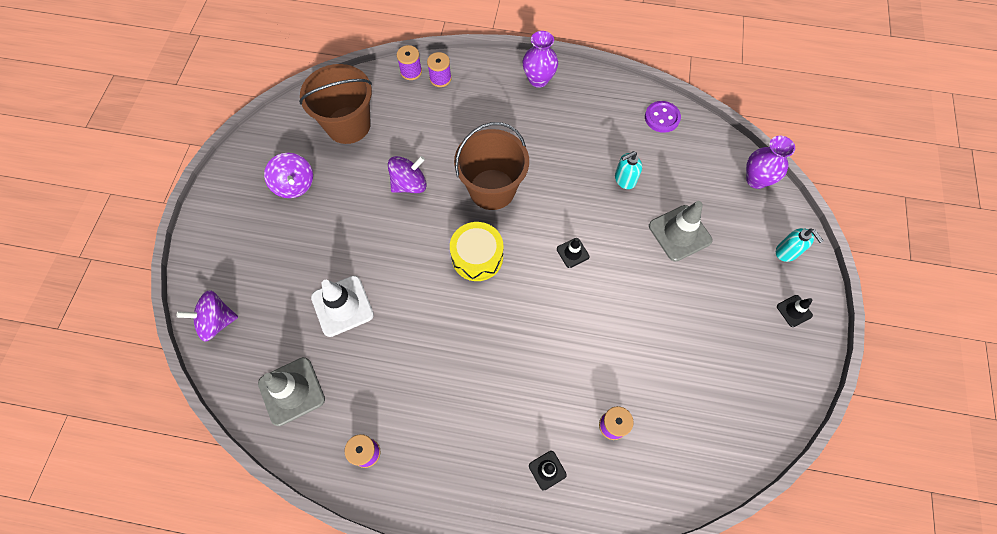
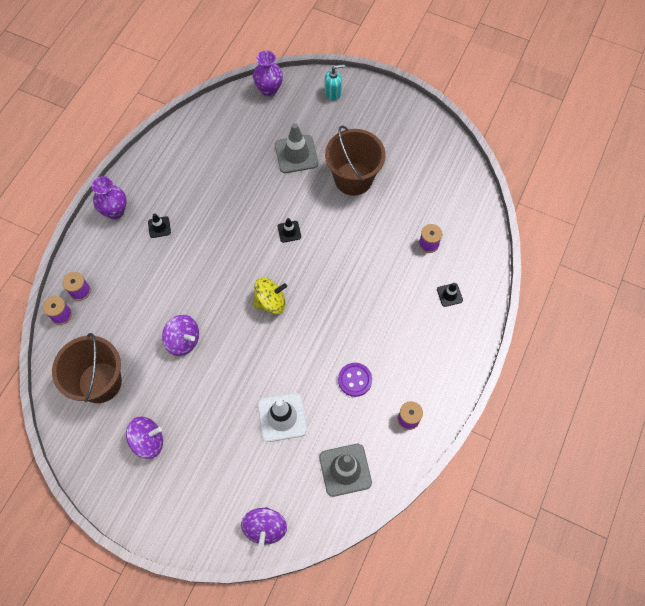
camera: 75 degrees left, 0 degrees up
purple spinning top [388,156,427,193] -> purple spinning top turned 135 degrees clockwise [162,315,199,356]
yellow drum [450,222,503,281] -> yellow spinning top [254,278,287,314]
brown bucket [454,122,529,210] -> brown bucket moved to [325,125,386,196]
turquoise soap dispenser [615,151,642,189] -> none
purple button [645,101,681,133] -> purple button moved to [338,363,372,397]
black traffic cone [777,295,813,327] -> black traffic cone moved to [148,213,171,238]

